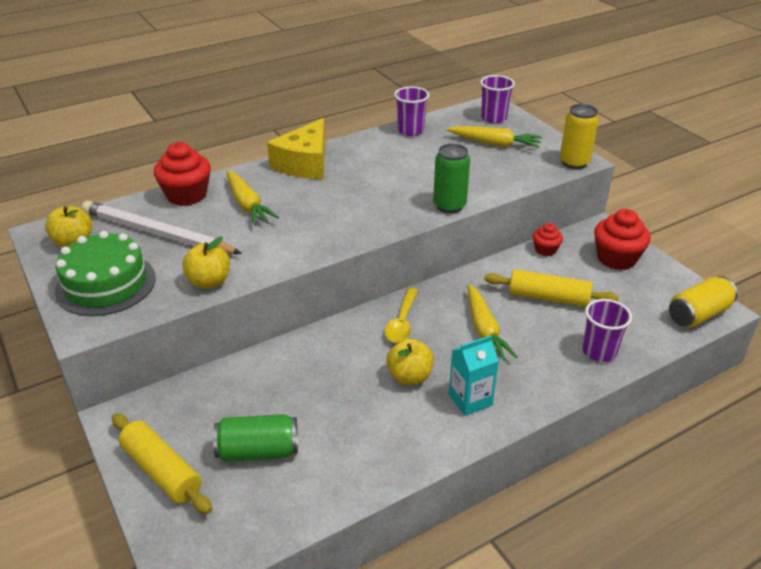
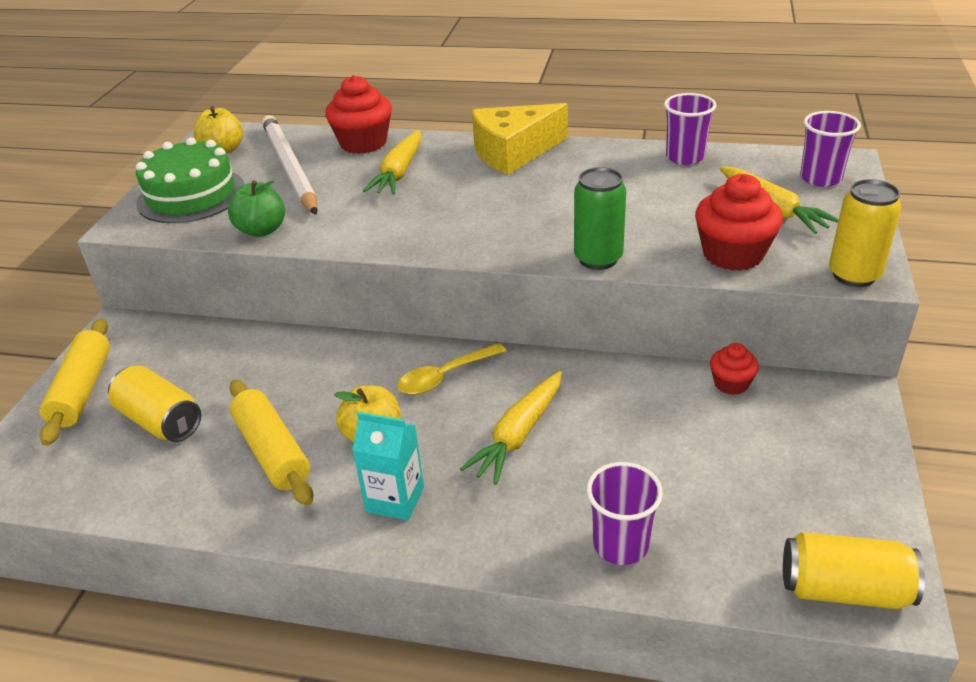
camera: 45 degrees right, 0 degrees up
yellow apple [182,236,230,289] -> green apple [228,180,285,237]
green can [213,414,298,462] -> yellow can [108,365,201,442]
yellow rolling pin [484,269,619,307] -> yellow rolling pin moved to [229,380,313,506]
red cupcake [594,209,651,270] -> red cupcake moved to [695,174,783,271]

